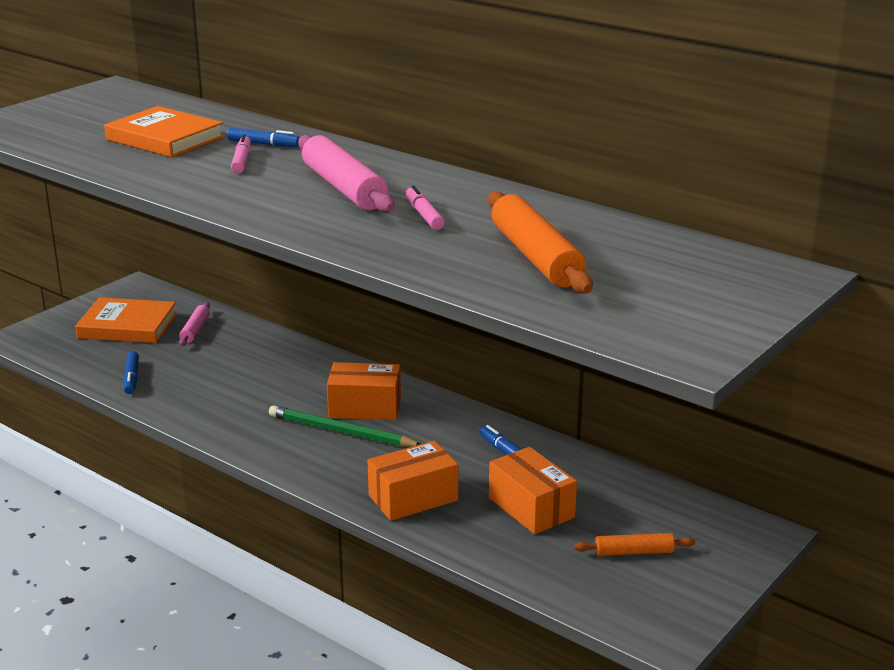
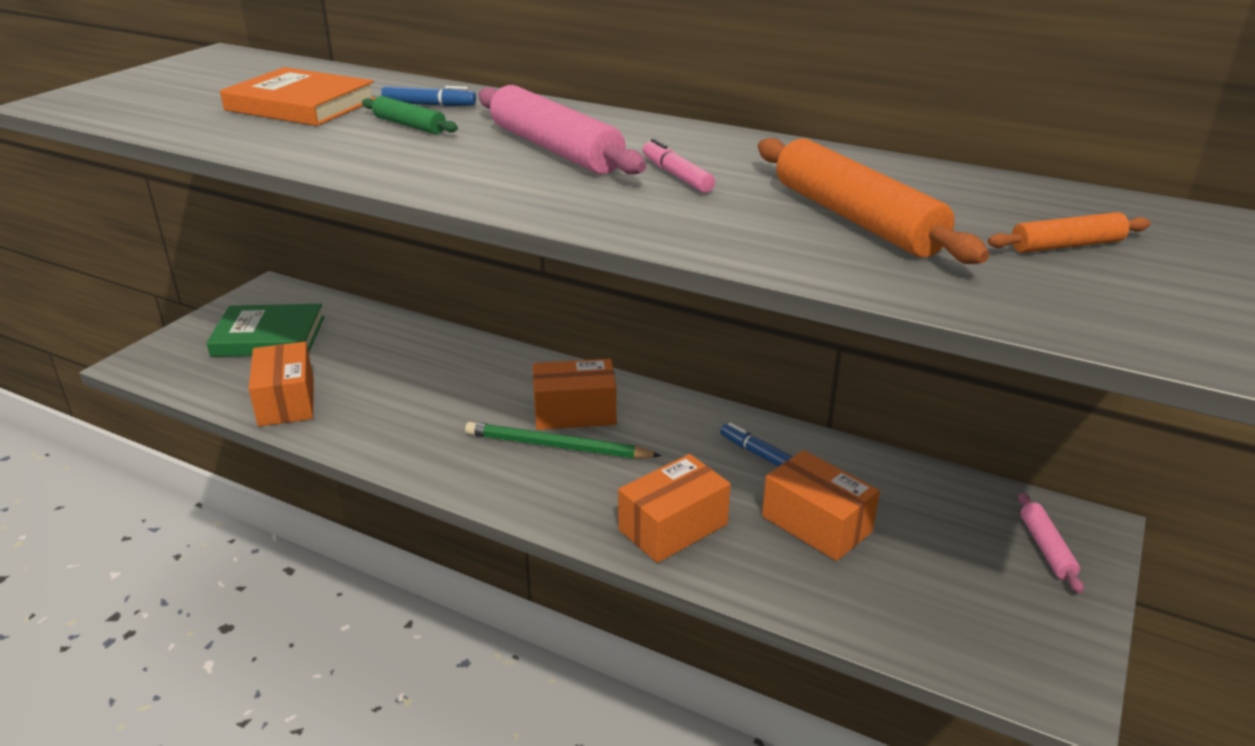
camera: 10 degrees left, 5 degrees up
orange book [75,297,177,343] -> green book [207,304,324,357]
blue marker [124,351,139,394] -> orange box [249,342,314,427]
pink rolling pin [179,302,210,346] -> pink rolling pin moved to [1018,492,1084,594]
pink marker [231,134,251,174] -> green rolling pin [362,96,458,134]
orange rolling pin [574,533,695,556] -> orange rolling pin moved to [988,212,1151,253]

